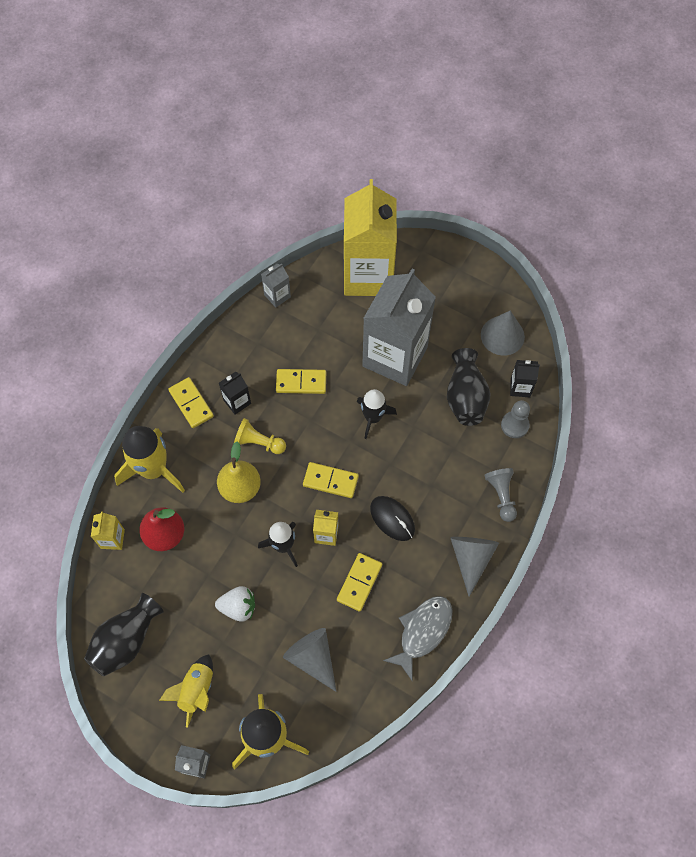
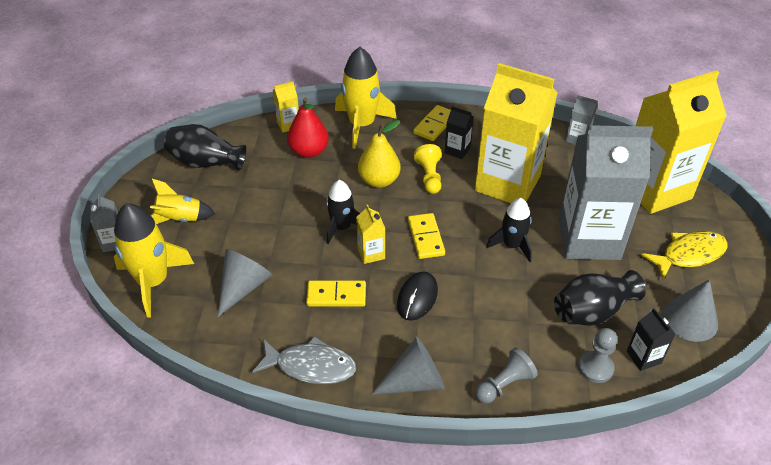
camera: 65 degrees right, 20 degrees down
white strawberry [215,586,255,622] -> none
yellow domino [276,369,326,394] -> yellow carton [475,63,557,203]
none -> yellow fish [641,231,728,279]

